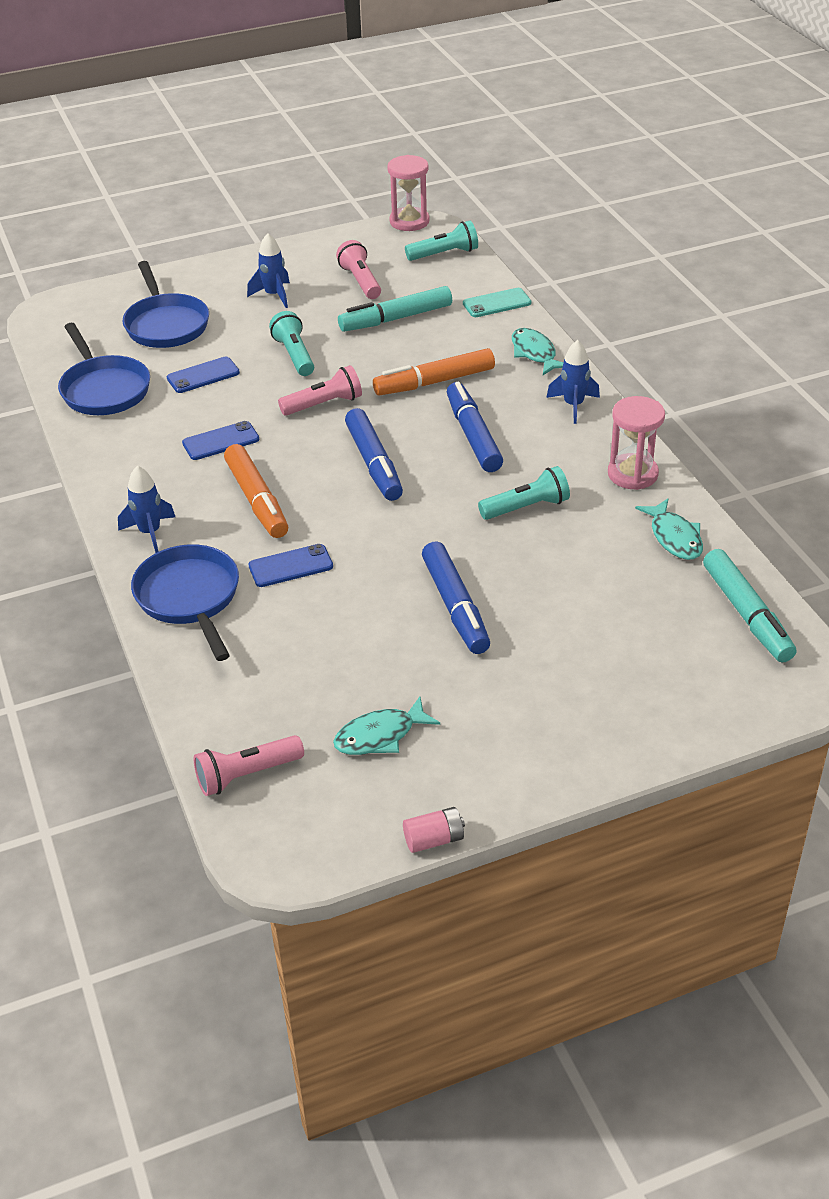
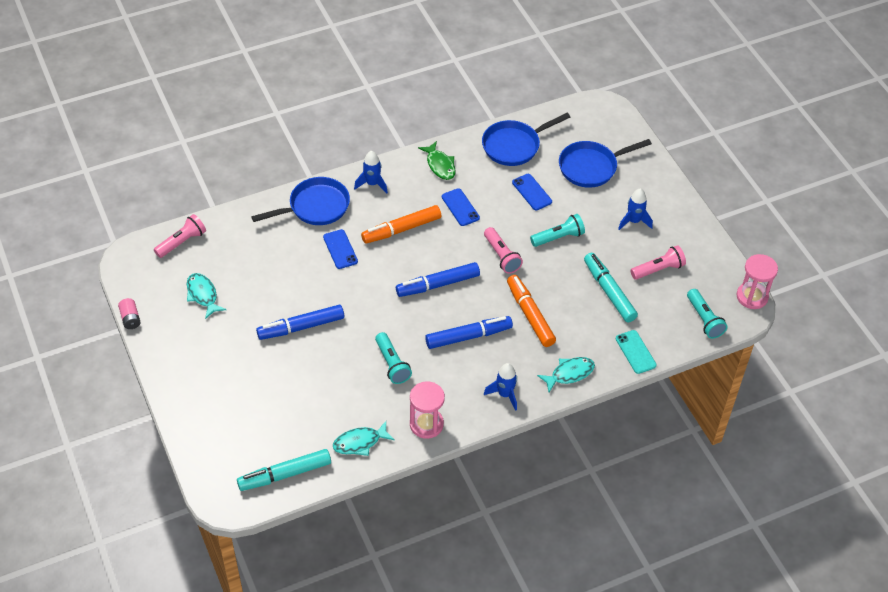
camera: 85 degrees right, 10 degrees up
pink flashlight [194,735,304,796] -> pink flashlight turned 75 degrees clockwise [154,214,206,258]
none -> green fish [418,141,456,180]

